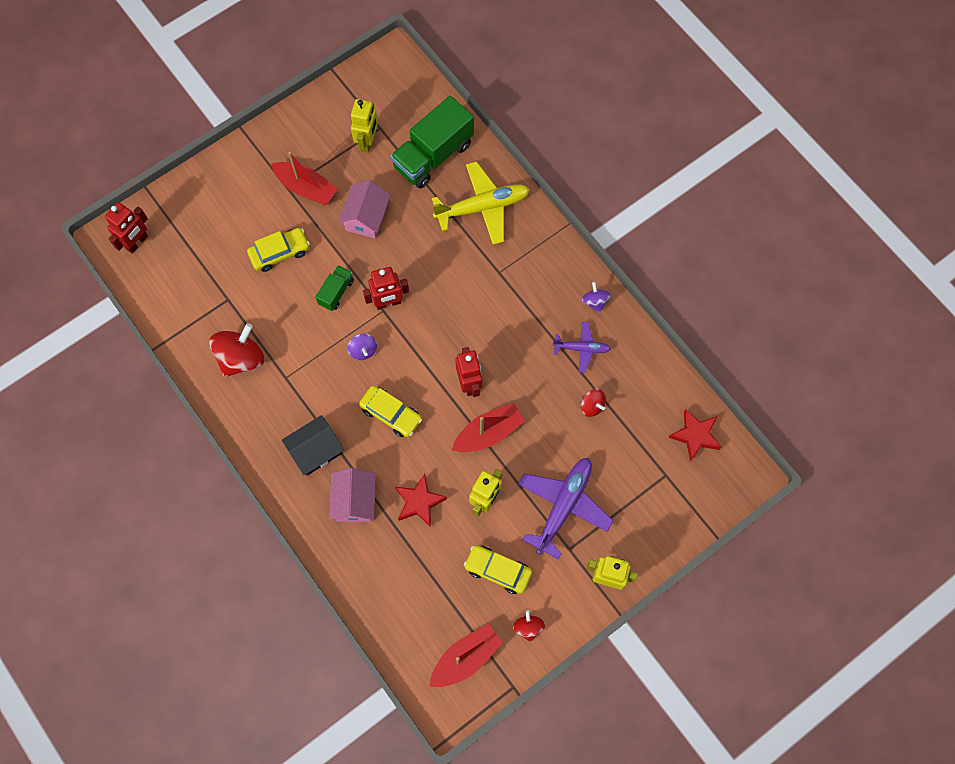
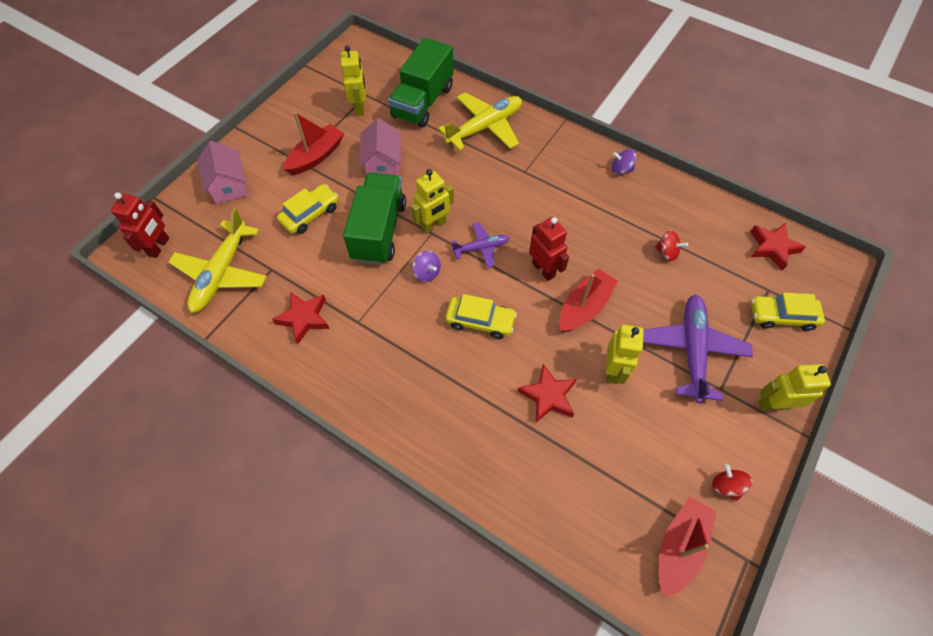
camera: 20 degrees left, 10 degrees down
red spinning top [209,323,265,377] -> red star [272,292,329,345]
red boat [271,152,338,205] -> red boat turned 60 degrees counterclockwise [284,112,344,175]
black house [282,415,344,475] -> none
green truck [315,265,354,311] -> green truck [343,173,406,265], size x2.03
pink house [329,468,376,522] -> pink house moved to [197,141,248,204]
red robot [363,267,409,310] -> yellow robot [411,169,454,234]
yellow car [464,545,532,594] -> yellow car moved to [751,293,825,331]
purple plane [553,322,611,373] -> purple plane moved to [451,222,510,268]
purple spinning top [582,282,611,313] -> purple spinning top turned 45 degrees counterclockwise [612,149,636,174]
none -> yellow plane [168,208,267,313]

